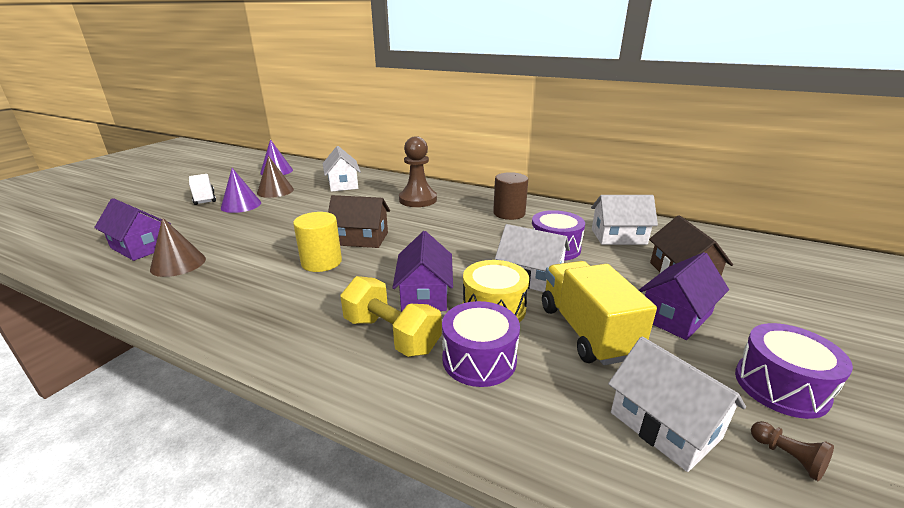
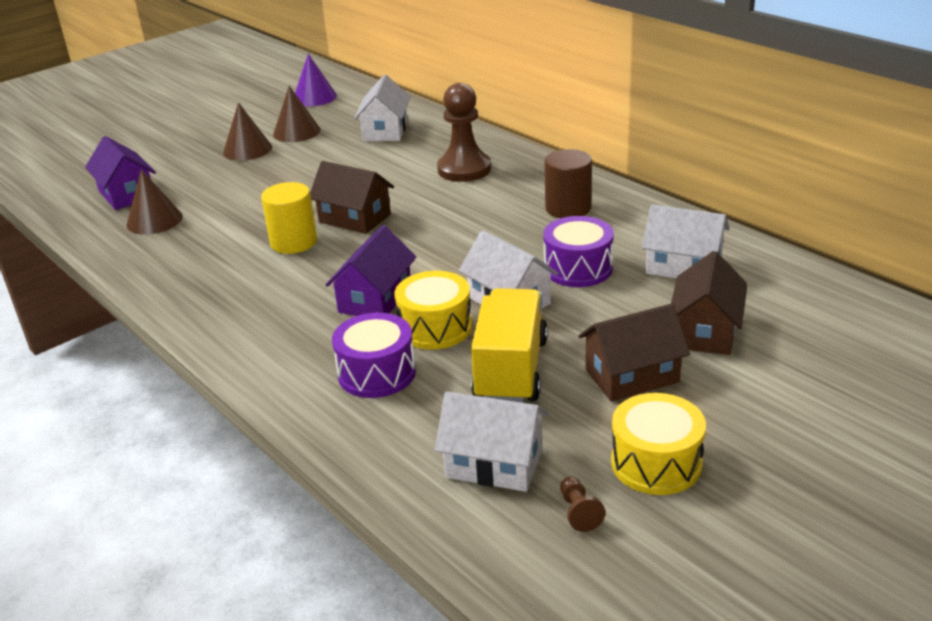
camera: 25 degrees right, 5 degrees up
white truck [189,174,216,205] -> none
purple cone [221,168,261,213] -> brown cone [223,102,272,161]
yellow dumbbell [340,276,442,357] -> none
white house [608,337,746,472] -> white house turned 60 degrees counterclockwise [435,392,549,492]
purple house [639,252,729,340] -> brown house [578,304,690,402]
purple drum [735,323,853,419] -> yellow drum [611,393,706,495]

